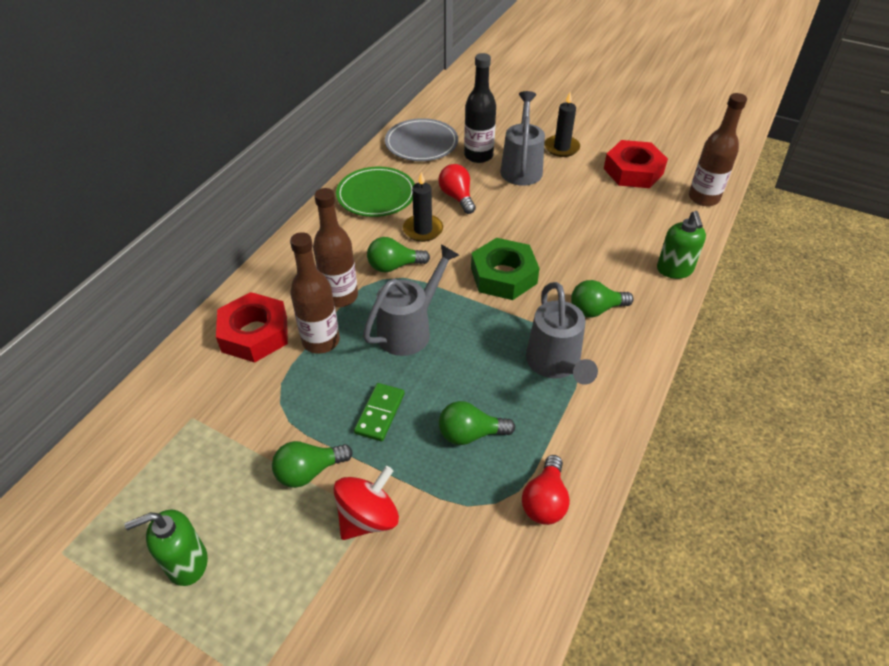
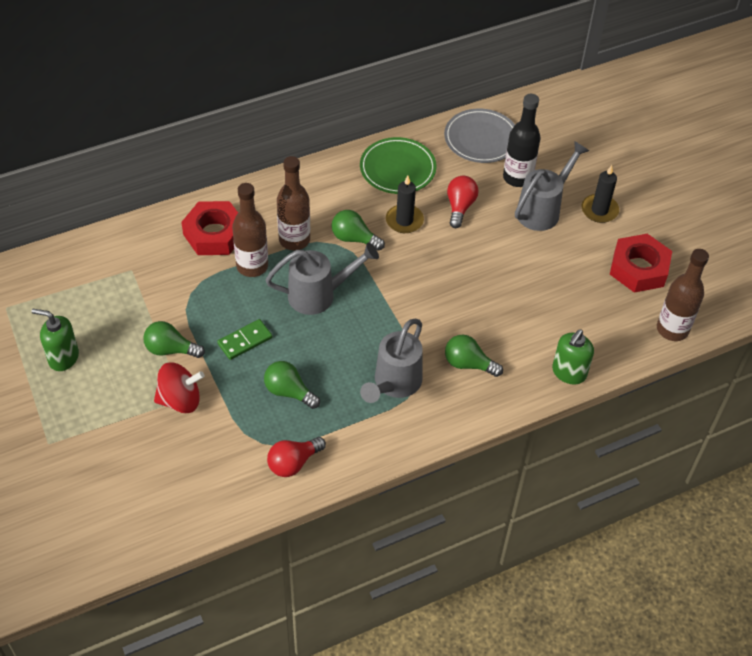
camera: 35 degrees right, 5 degrees up
green nut [471,238,540,300] -> none

